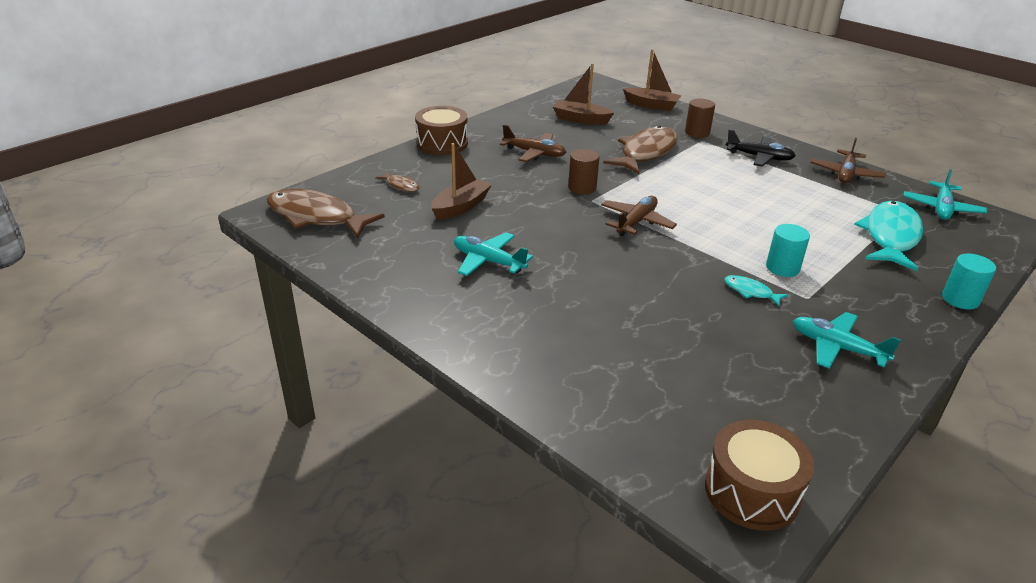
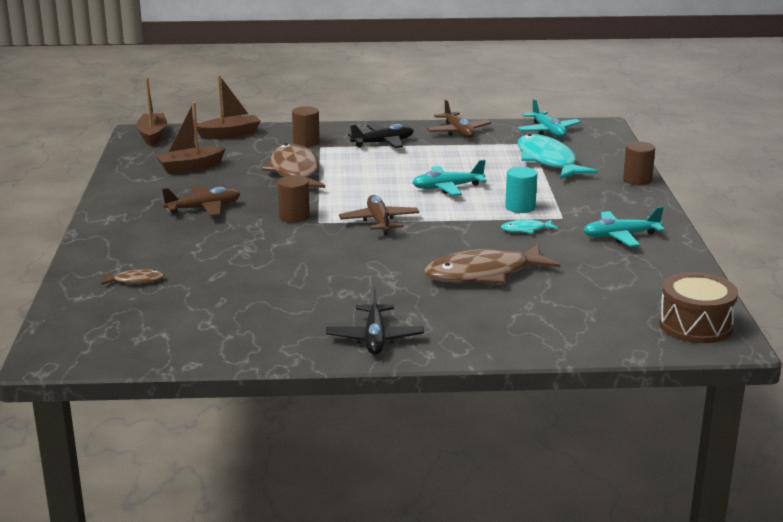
camera: 45 degrees left, 10 degrees down
brown fish [267,189,385,239] -> brown fish moved to [424,244,560,284]
brown drum [415,106,468,155] -> none
brown boat [431,143,491,220] -> brown boat moved to [136,78,167,146]
turquoise plane [454,232,533,276] -> turquoise plane moved to [412,160,487,196]
turquoise cylinder [942,254,996,309] -> brown cylinder [623,142,655,185]
none -> black plane [326,286,424,355]

